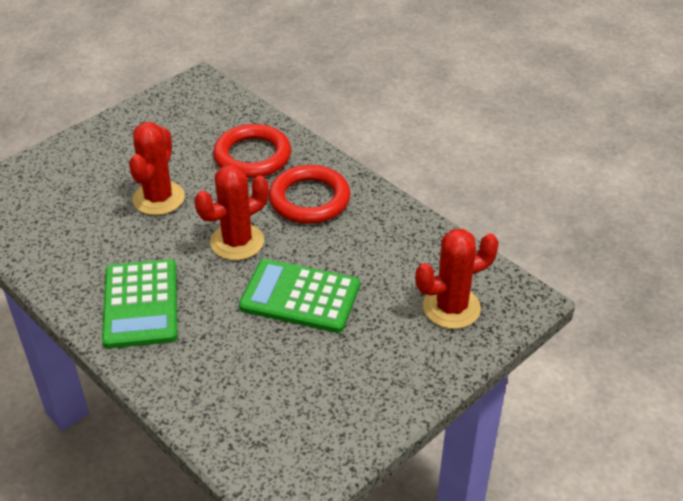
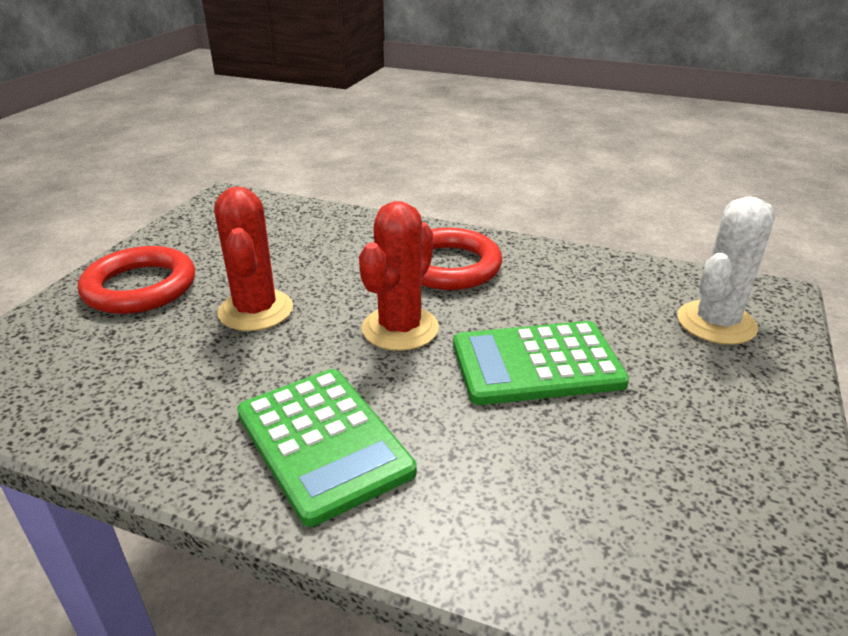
camera: 25 degrees left, 10 degrees down
red ring [213,124,291,178] -> red ring moved to [78,246,195,314]
red cactus [415,229,499,329] -> white cactus [677,196,775,345]

